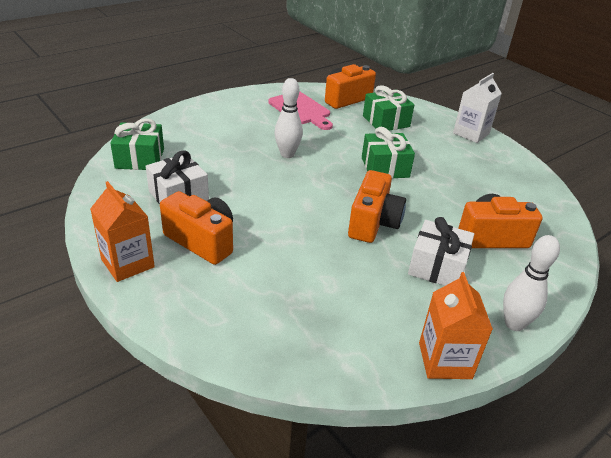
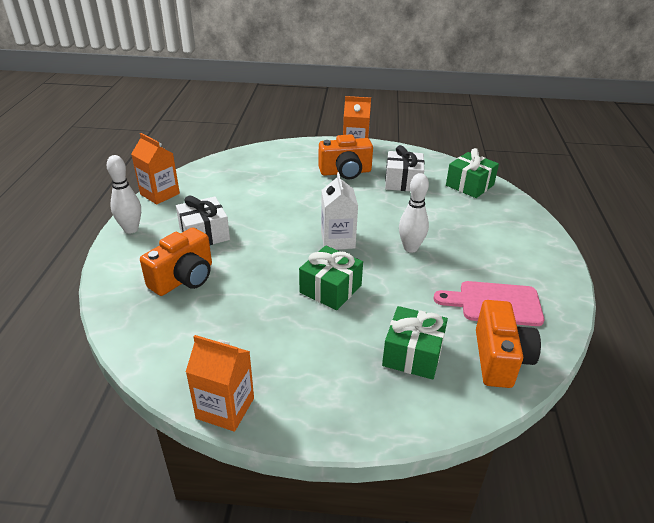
camera: 135 degrees right, 0 degrees up
orange camera [348,170,406,243] -> none
white carton [453,73,502,143] -> white carton moved to [321,172,358,249]
none -> orange carton [186,335,254,432]

